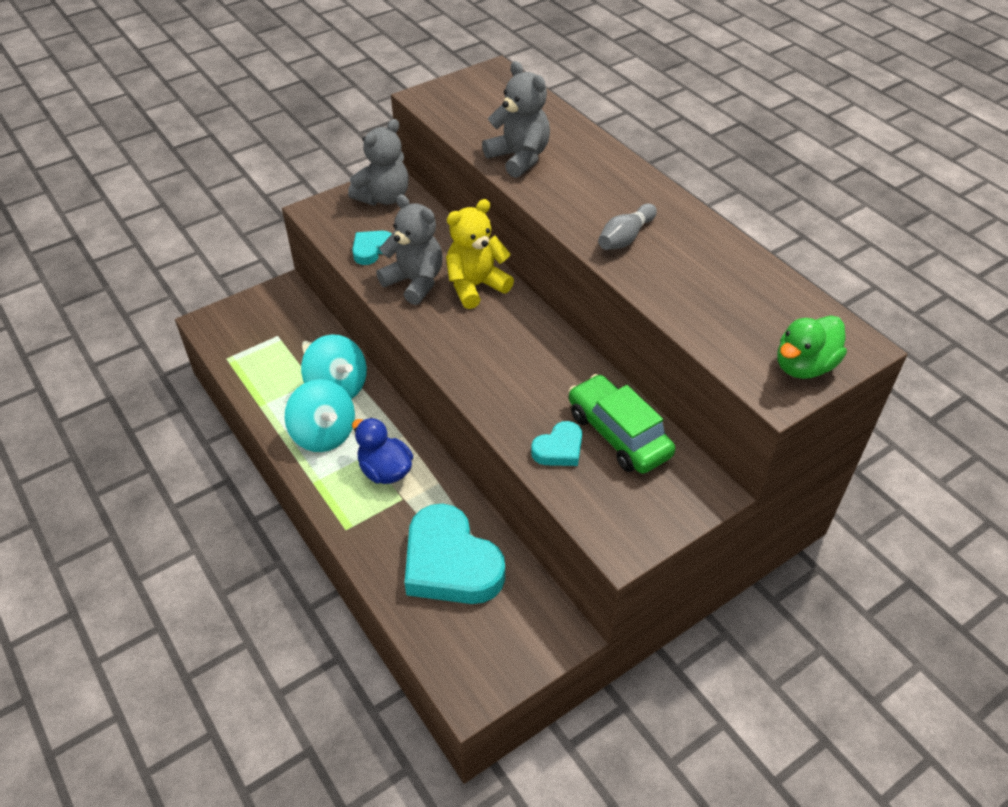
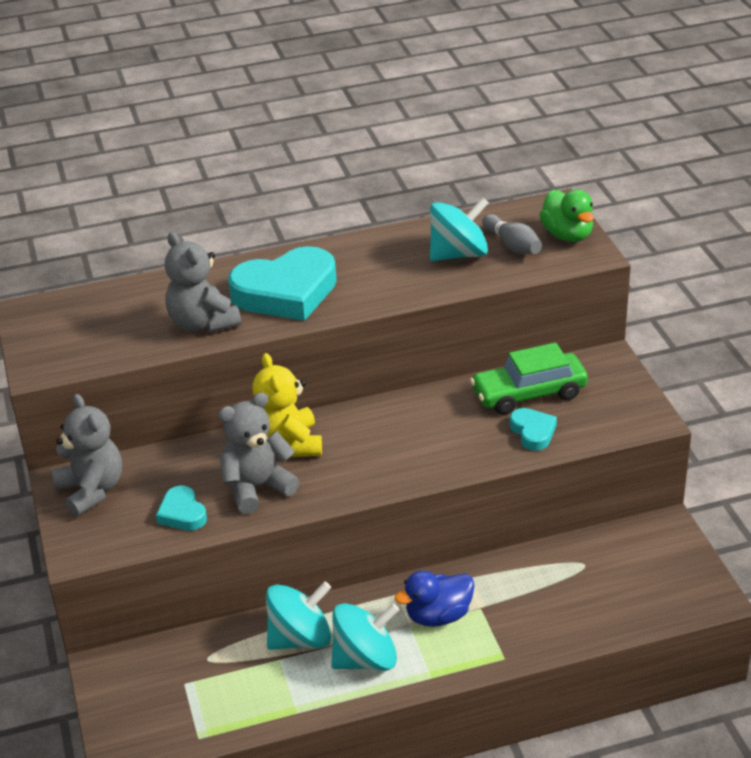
camera: 70 degrees left, 10 degrees down
turquoise heart [405,503,505,604] -> turquoise heart moved to [228,246,337,321]
grey teddy bear [482,61,550,178] -> grey teddy bear turned 105 degrees counterclockwise [165,232,241,333]
grey bowling pin [598,203,657,250] -> grey bowling pin moved to [482,214,542,254]
none -> turquoise spinning top [430,197,489,261]

